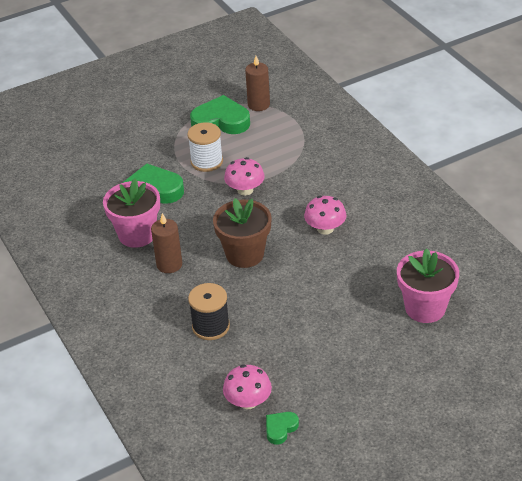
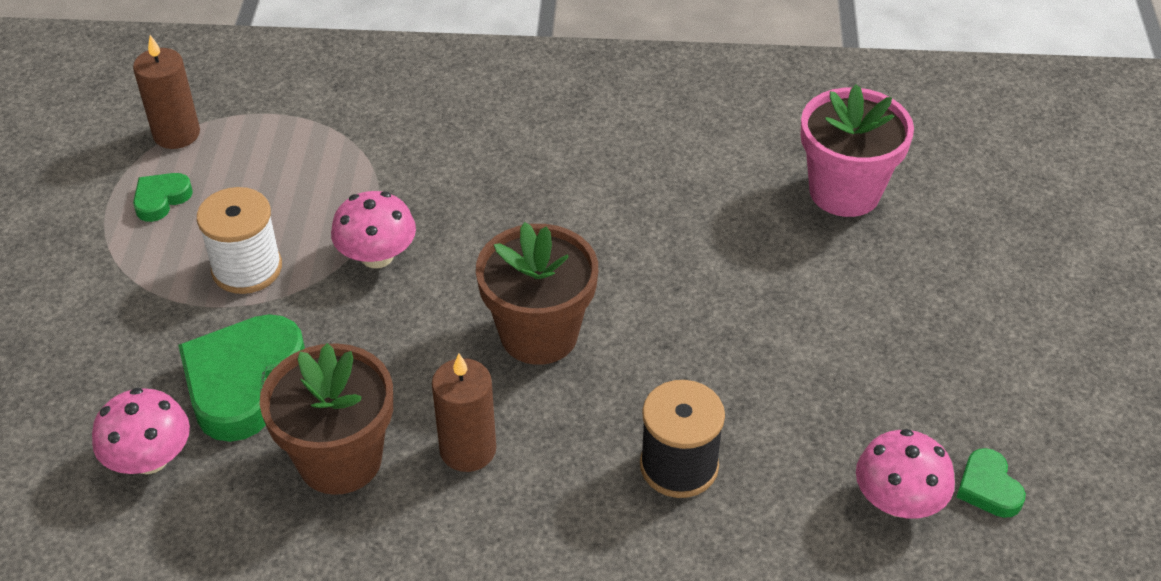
camera: 60 degrees left, 5 degrees up
pink flower pot [103,178,160,248] -> brown flower pot [260,343,393,495]
green heart [190,95,250,134] -> green heart [133,173,193,222], size x0.49
pink mushroom [304,196,346,235] -> pink mushroom moved to [92,388,190,474]

